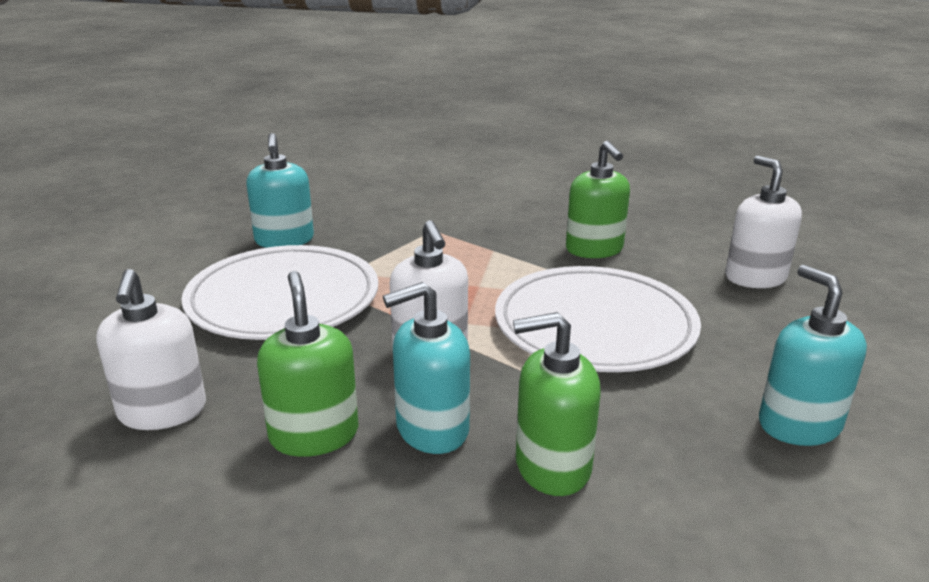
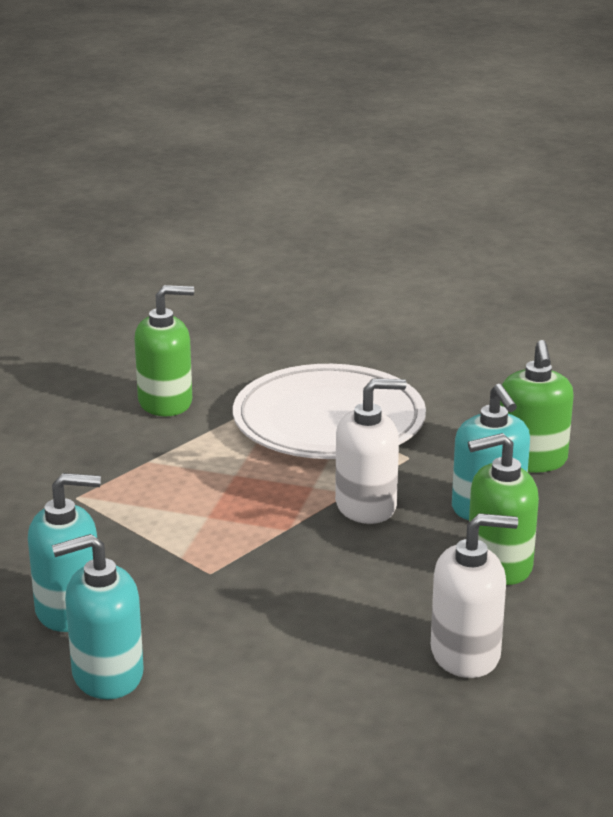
camera: 85 degrees left, 0 degrees up
white plate [181,245,378,340] -> none
white soap dispenser [725,155,802,288] -> none
turquoise soap dispenser [759,265,867,446] -> turquoise soap dispenser moved to [52,534,144,699]

